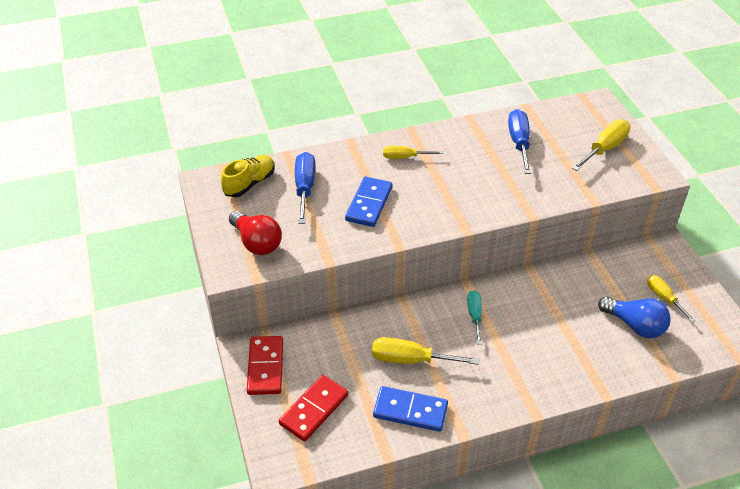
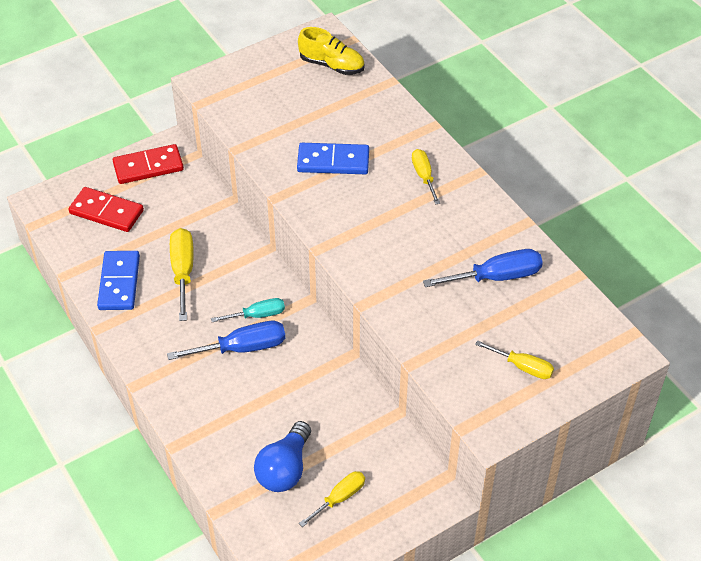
camera: 75 degrees right, 5 degrees up
red light bulb [229,211,282,255] -> none
blue screwdriver [295,152,315,224] -> blue screwdriver moved to [167,321,286,360]
yellow screwdriver [572,119,630,171] -> yellow screwdriver [475,340,554,379], size x0.64

